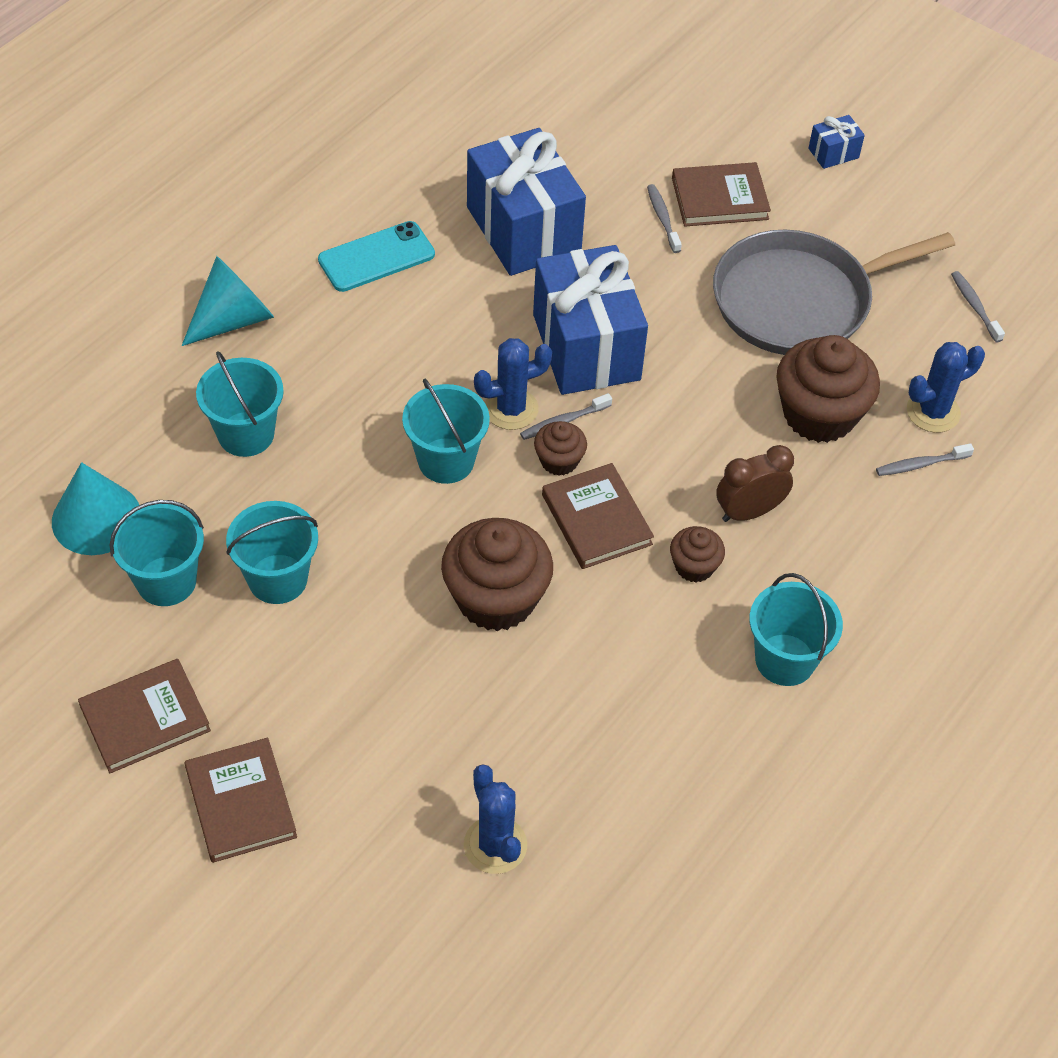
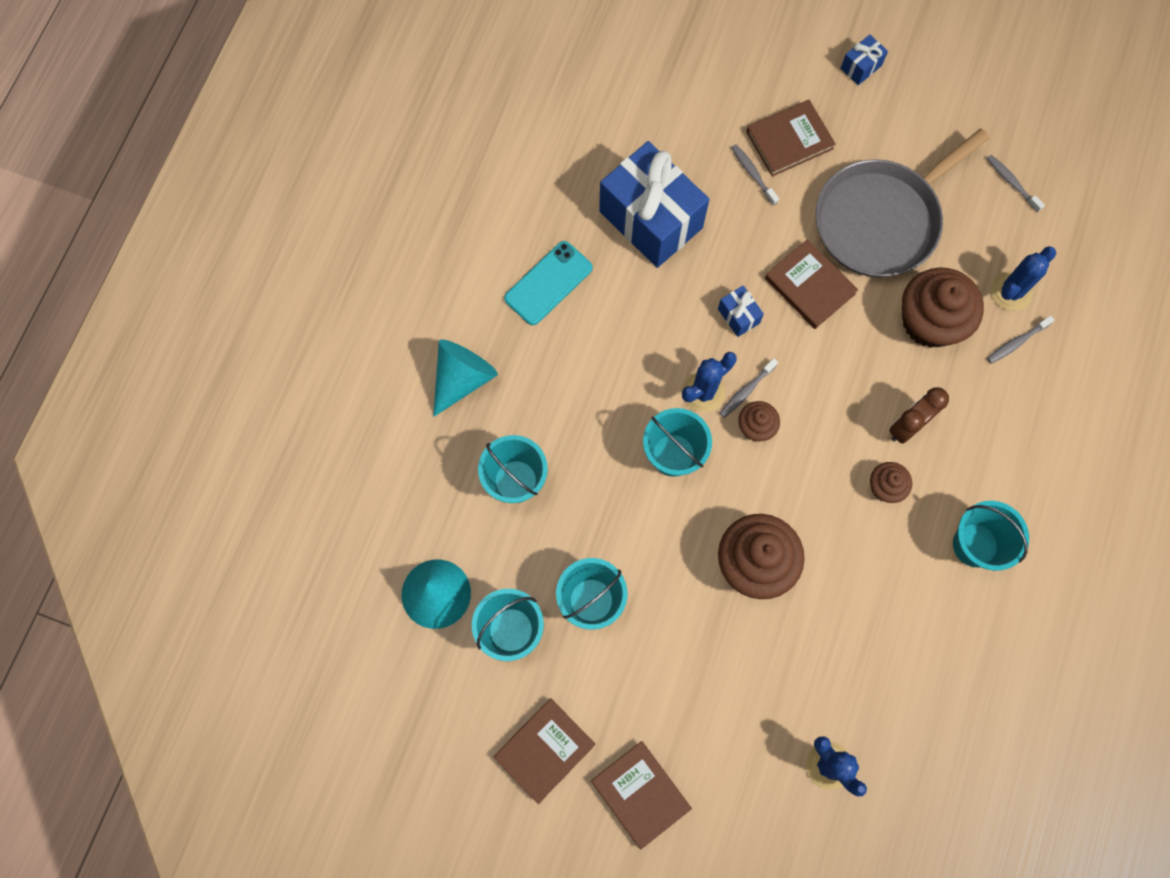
camera: 15 degrees left, 20 degrees up
blue gift [533,245,648,395] -> blue gift [718,285,764,337], size x0.41
brown book [542,463,654,569] -> brown book moved to [765,239,858,329]

